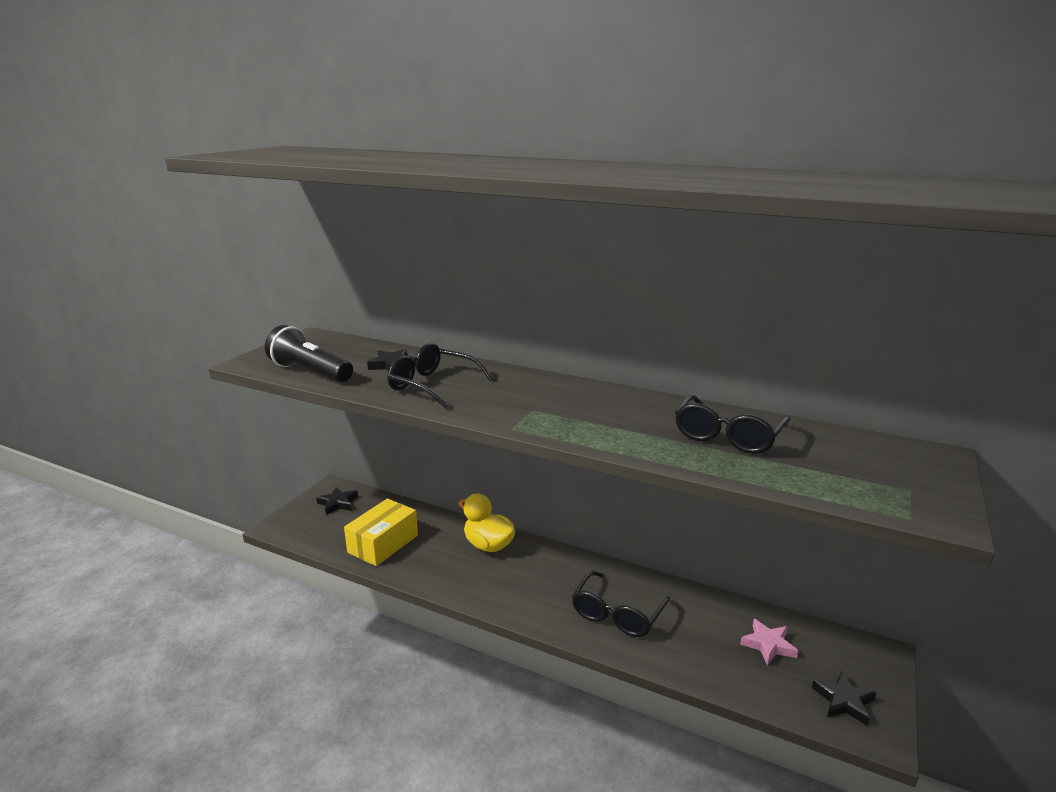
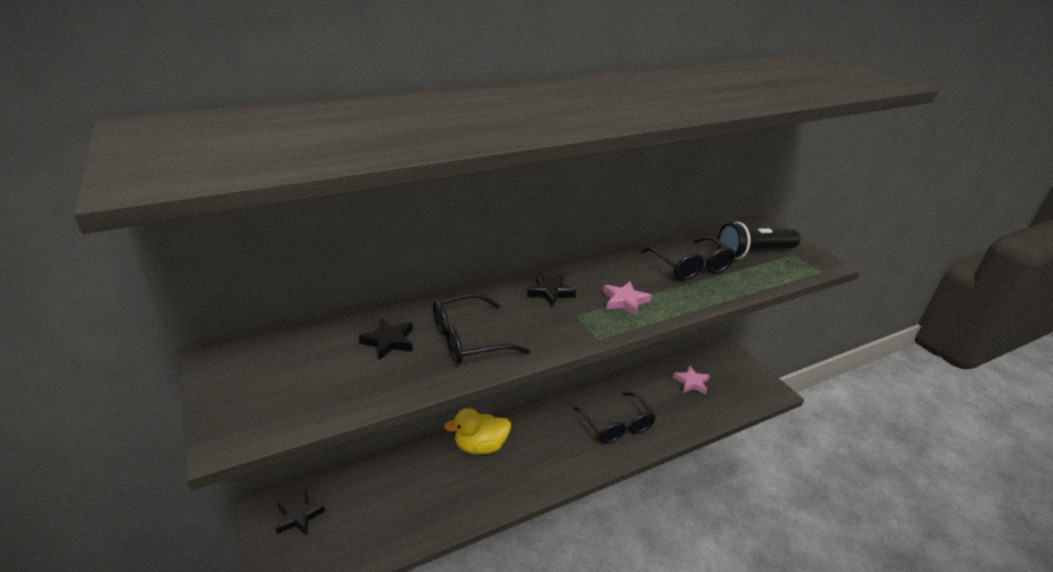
camera: 55 degrees left, 10 degrees up
black flashlight [265,325,353,382] -> black flashlight moved to [718,222,800,259]
yellow box [344,498,418,566] -> none
black star [812,671,876,726] -> black star moved to [527,274,576,307]
none -> pink star [603,281,652,316]

